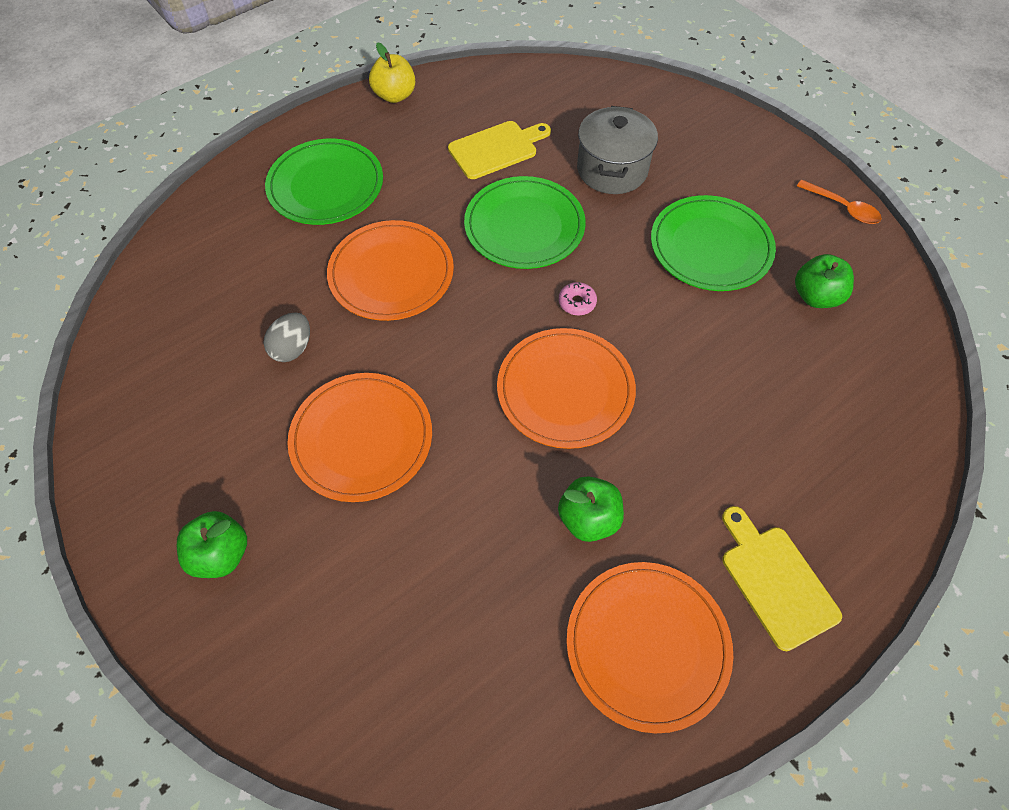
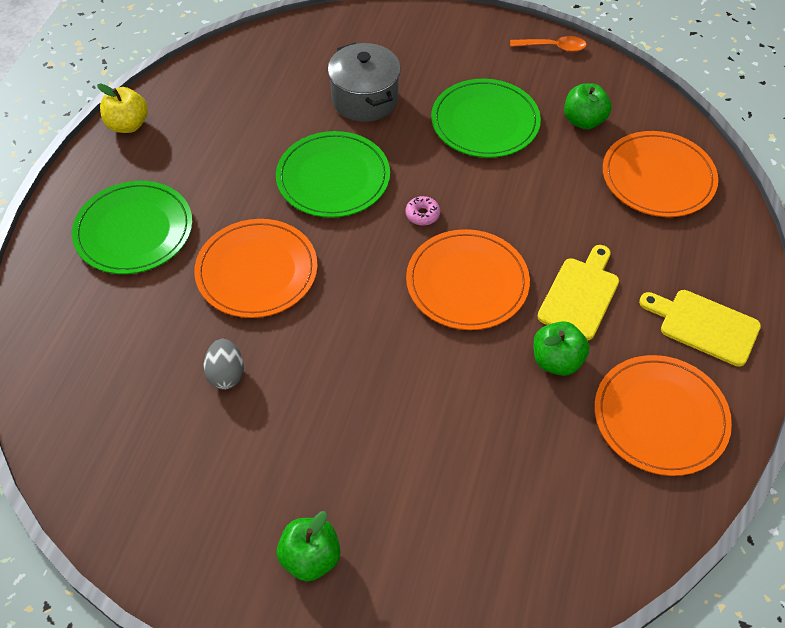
camera: 35 degrees left, 5 degrees down
orange plate [287,373,432,502] -> orange plate moved to [603,131,718,217]
yellow cutting board [448,121,551,179] -> yellow cutting board moved to [537,245,619,340]

